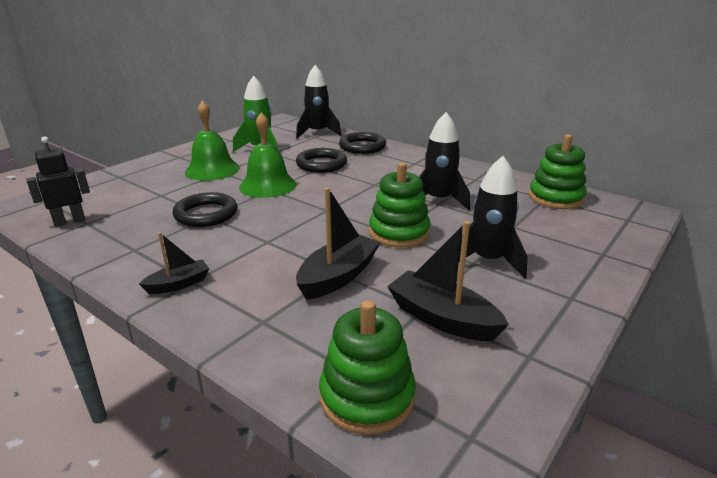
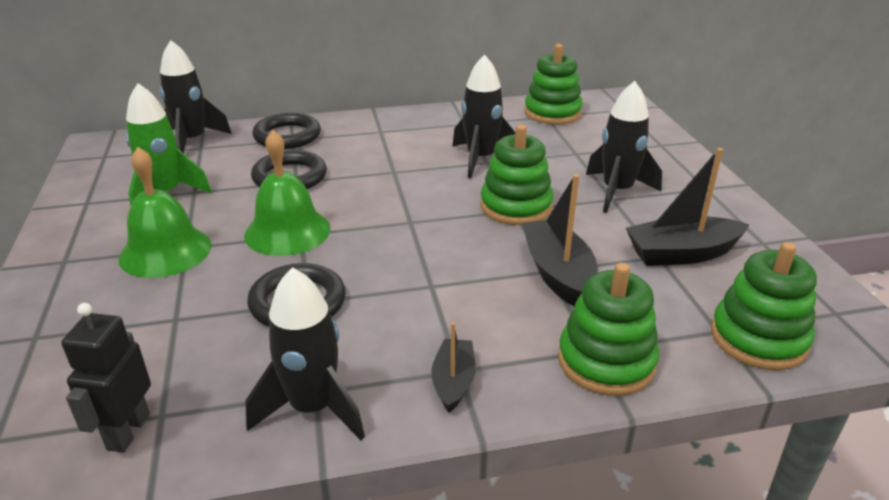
camera: 50 degrees left, 5 degrees up
none -> black rocket [245,267,365,440]
none -> green stacking toy [558,263,659,396]

